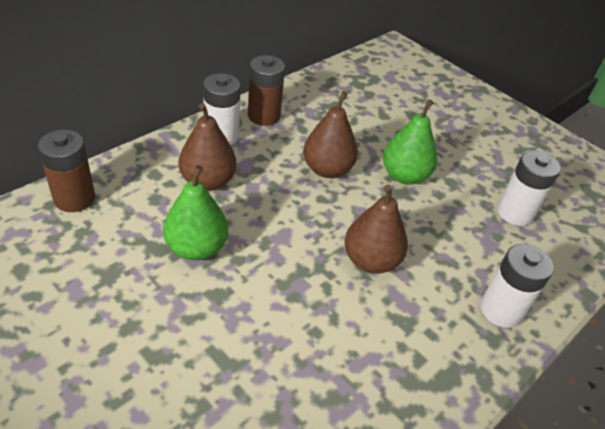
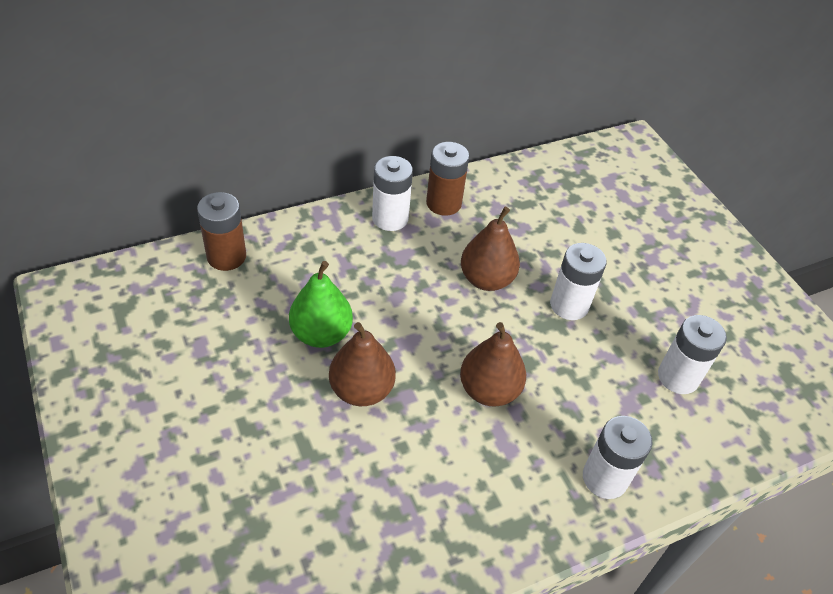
camera: 20 degrees right, 5 degrees up
brown pear [178,103,236,191] -> brown pear moved to [329,322,396,406]
green pear [383,100,437,185] -> white battery [550,243,607,320]

